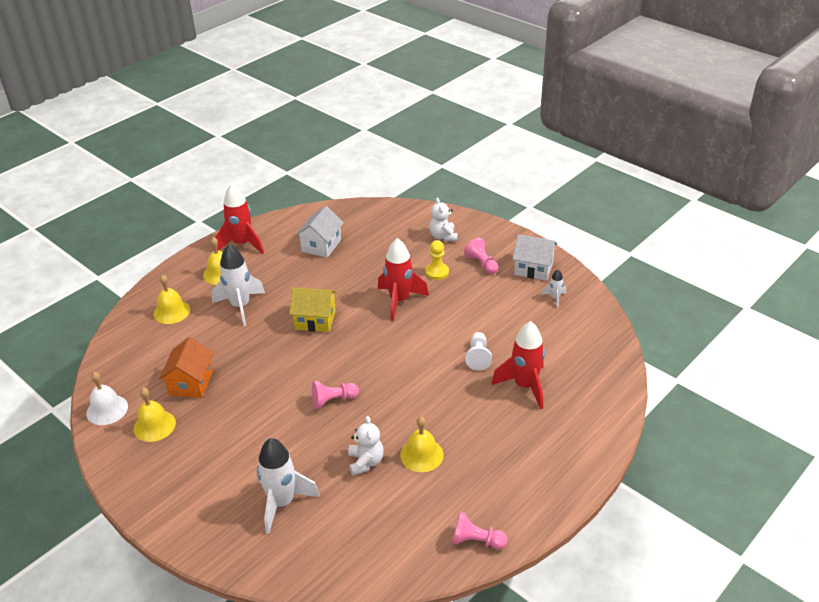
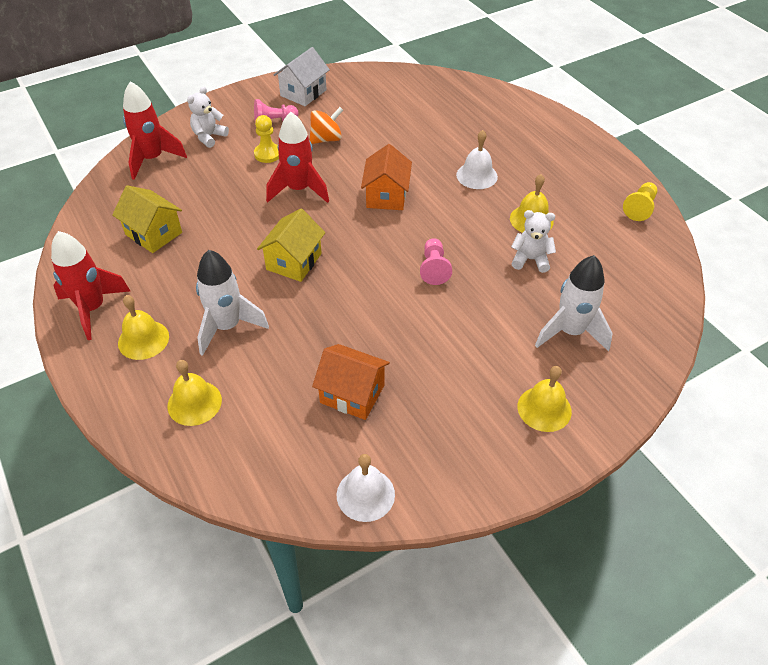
camera: 75 degrees left, 10 degrees up
yellow bell [133,388,176,442] -> yellow bell moved to [517,366,572,432]
white house [295,206,344,258] -> yellow house [112,185,182,253]
white teddy bear [429,197,457,241] -> white teddy bear turned 120 degrees clockwise [187,87,229,148]
pink pawn [452,512,508,550] -> yellow pawn [623,182,657,221]
white pawn [465,332,492,371] -> none
red rocket [491,321,545,409] -> red rocket moved to [123,81,187,180]
white rocket [541,269,567,308] -> none
none -> orange spinning top [310,107,343,144]
none -> orange house [361,144,412,210]
none -> white bell [456,130,498,189]

